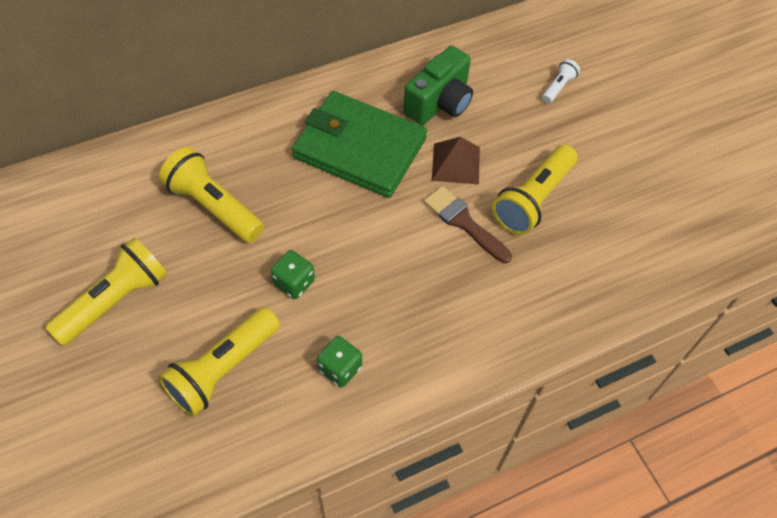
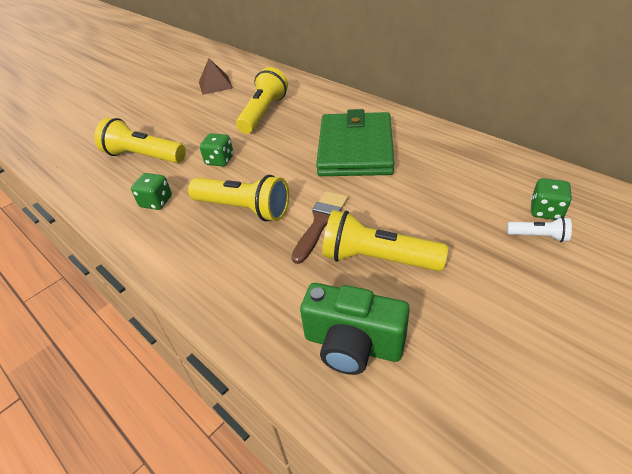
camera: 75 degrees right, 15 degrees down
yellow flashlight [45,237,167,346] -> yellow flashlight moved to [188,175,289,221]
green camera [403,46,473,125] -> green camera moved to [300,283,410,375]
brown pyramid [432,137,480,185] -> brown pyramid moved to [199,58,233,95]
none -> green dice [531,178,572,220]

